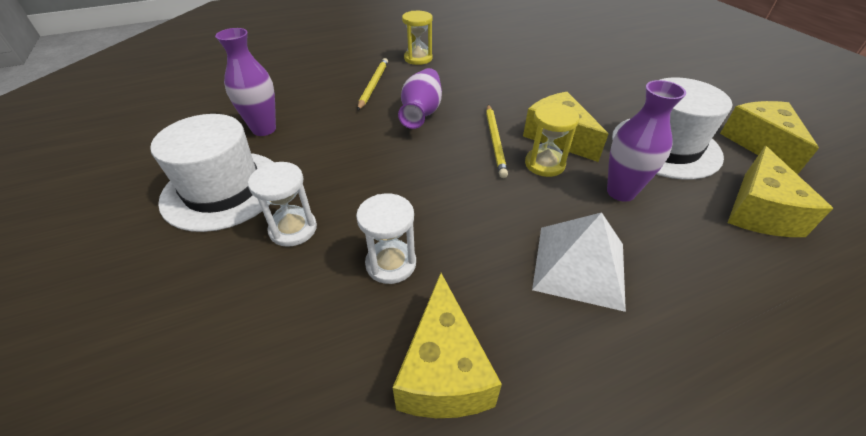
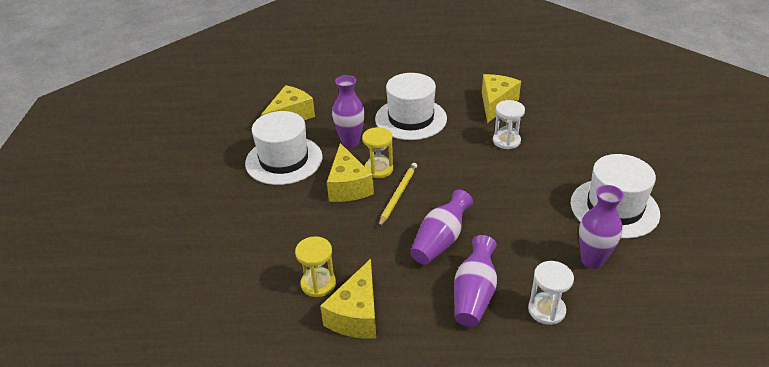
camera: 155 degrees left, 5 degrees down
white hourglass [248,162,317,247] -> white hourglass moved to [528,261,574,325]
yellow pencil [357,58,388,110] -> purple vase [454,235,497,327]
yellow hourglass [402,11,432,65] -> yellow hourglass moved to [295,236,336,297]
white pyramid [532,212,626,312] -> white hat [375,73,447,140]
yellow cheese [720,101,819,175] -> yellow cheese moved to [320,259,376,339]

